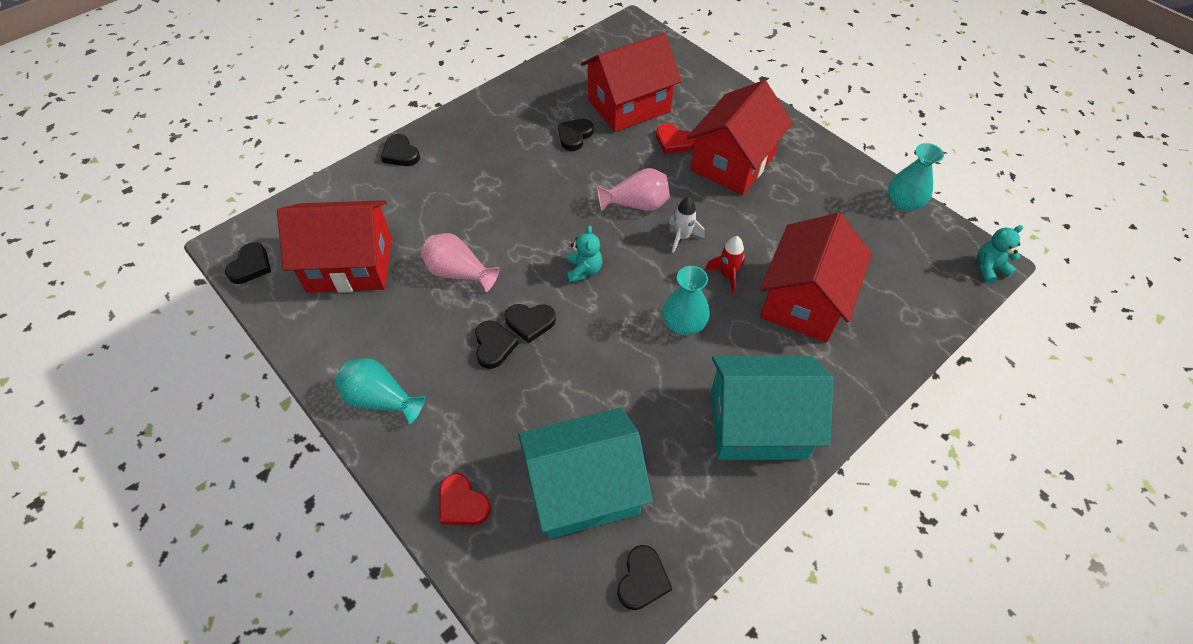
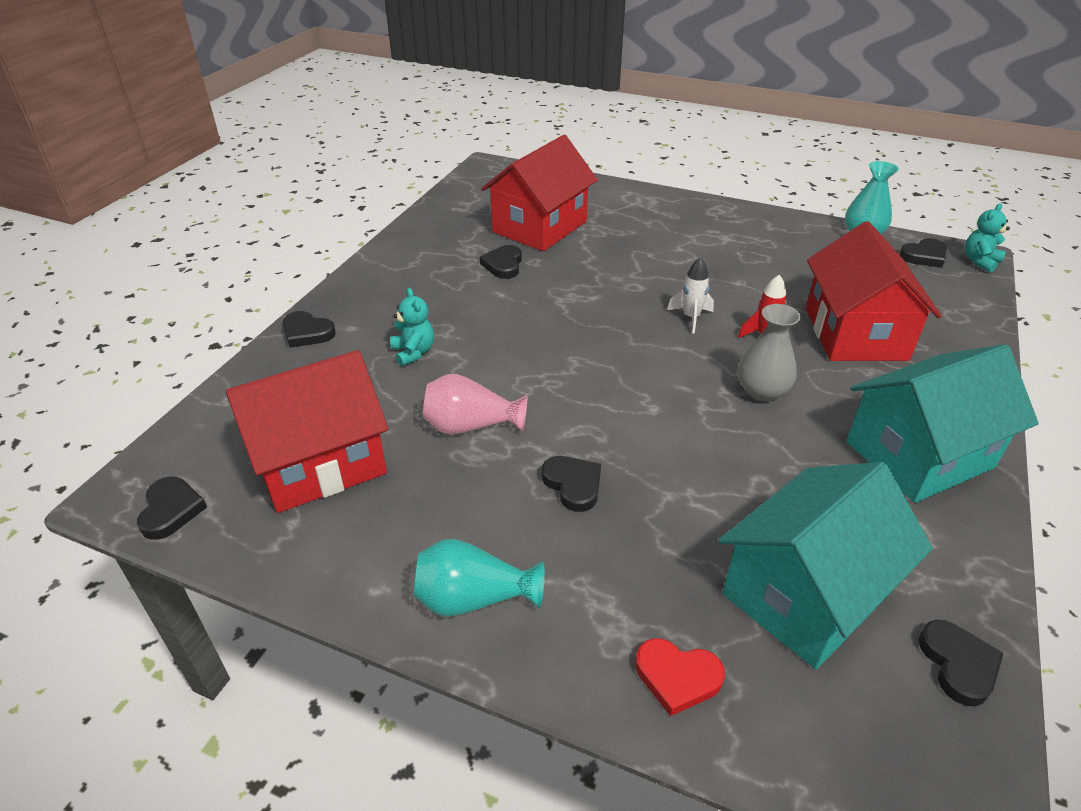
camera: 25 degrees left, 15 degrees down
black heart [505,304,556,343] -> black heart moved to [899,238,947,268]
turquoise teddy bear [567,225,602,283] -> turquoise teddy bear moved to [390,288,434,366]
pink vase [597,168,670,211] -> none
red heart [656,124,696,154] -> none
turquoise vase [662,266,710,335] -> grey vase [738,304,801,402]
red house [687,80,793,195] -> none

